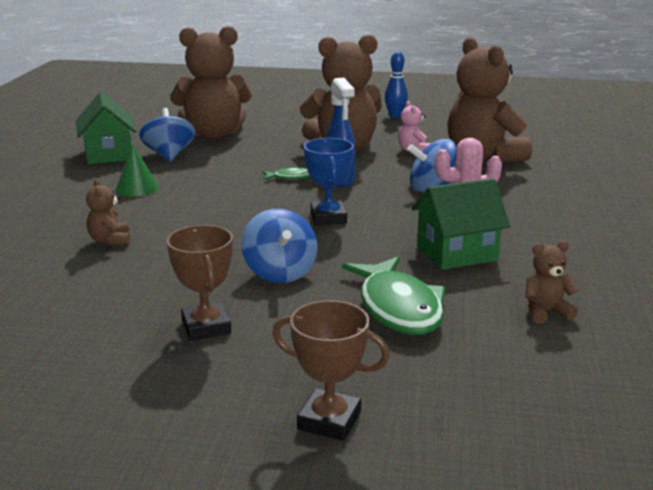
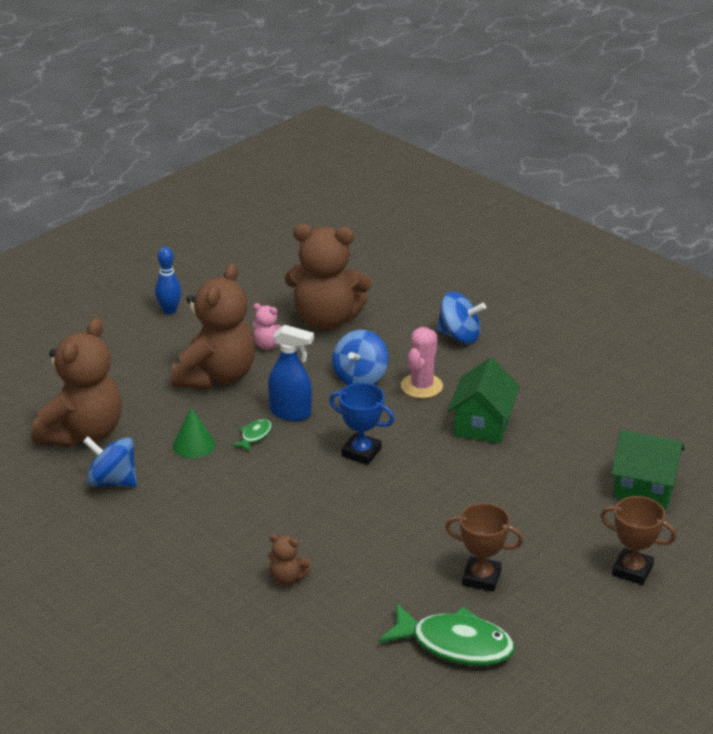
camera: 55 degrees left, 10 degrees up
green house [76,92,136,164] -> green house moved to [611,430,685,508]
green cone [116,144,159,197] -> green cone moved to [173,407,215,458]
blue spinning top [241,209,318,283] -> blue spinning top moved to [436,292,486,344]
brown trophy [273,300,390,441] -> brown trophy turned 60 degrees clockwise [600,496,677,585]
green fish [342,256,445,335] -> green fish moved to [379,603,515,666]
brown teddy bear [525,241,579,324] -> none

